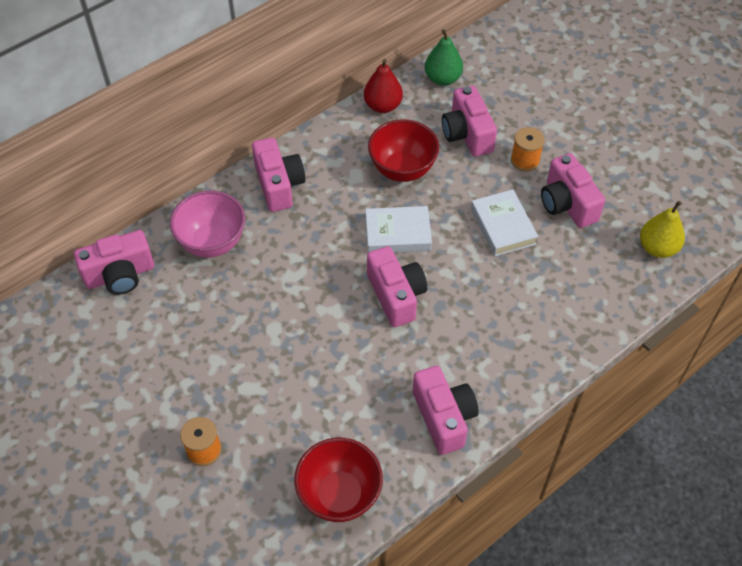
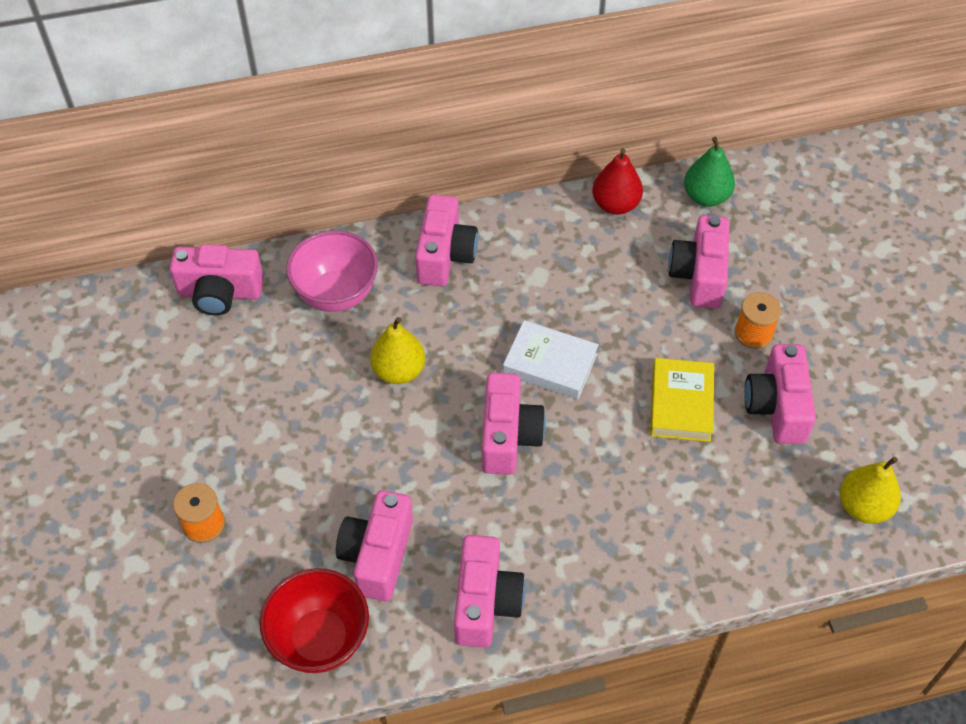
camera: 25 degrees right, 0 degrees up
red bowl [368,119,439,182] -> none
white book [471,189,538,257] -> yellow book [650,358,714,442]
none -> pink camera [336,490,413,601]
none -> yellow pear [370,317,425,384]

